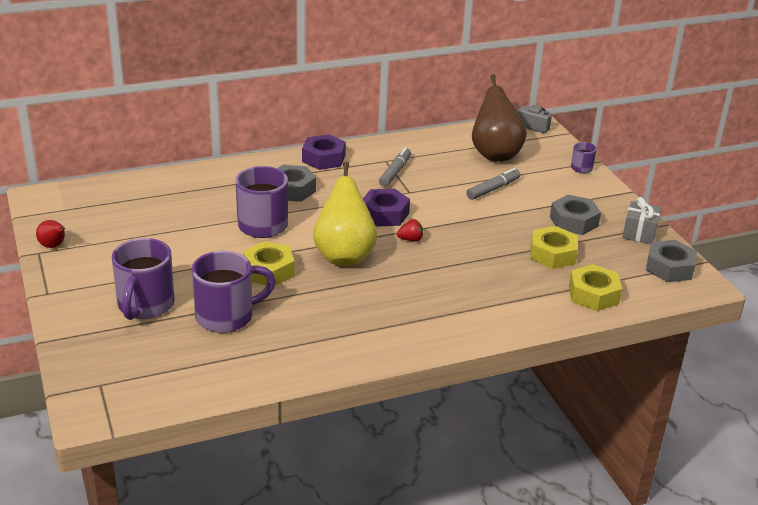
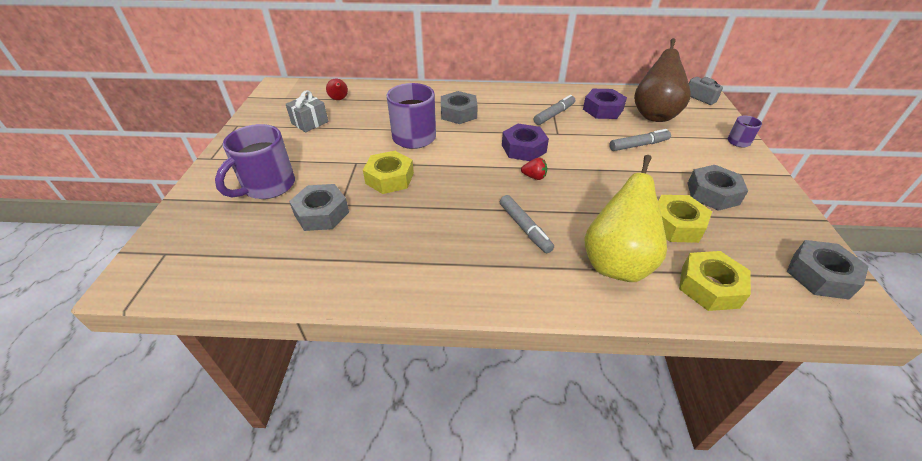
camera: 25 degrees right, 10 degrees up
red pear [36,220,65,248] -> red pear moved to [326,79,348,100]
purple mug [192,251,276,333] -> grey nut [289,184,349,231]
purple nut [302,134,346,170] -> purple nut moved to [583,89,627,119]
yellow pear [313,162,377,266] -> yellow pear moved to [584,155,667,282]
grey gift [622,197,661,244] -> grey gift moved to [286,90,328,132]
none -> grey marker [500,195,554,253]

